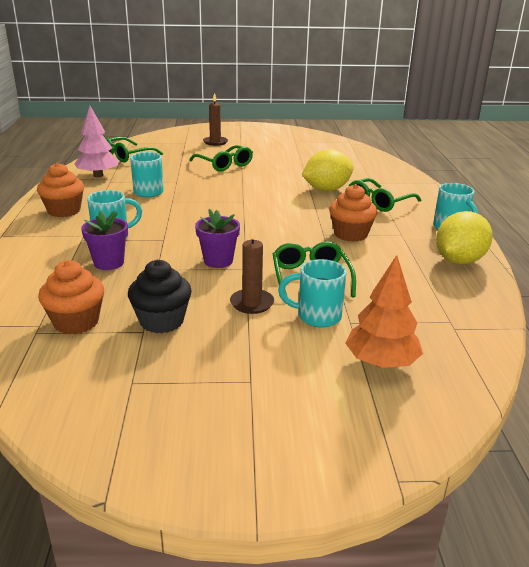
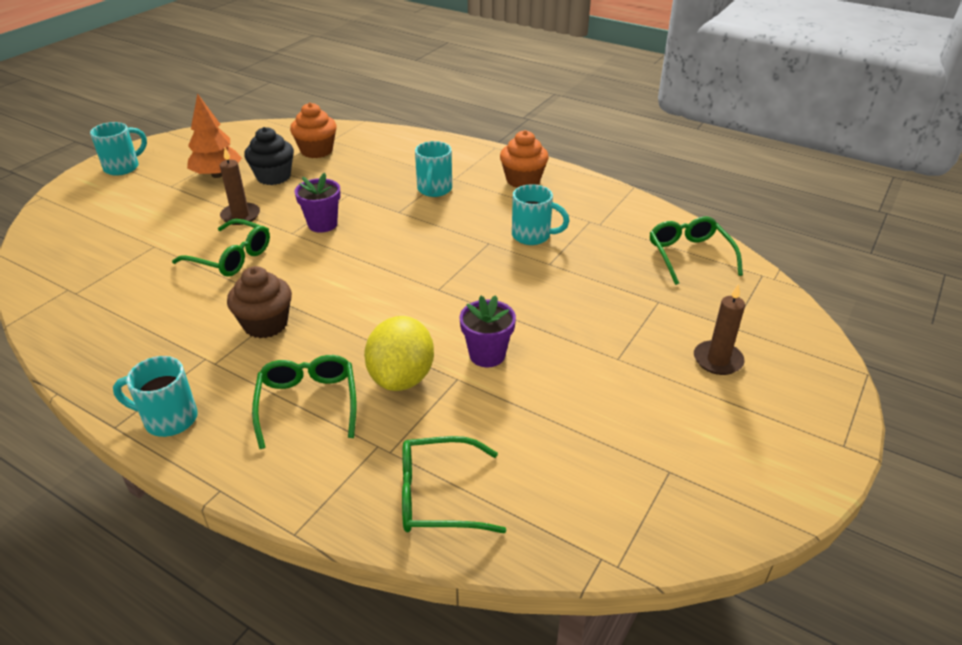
camera: 125 degrees right, 10 degrees up
pink tree [74,106,119,177] -> none
purple flower pot [81,211,128,270] -> purple flower pot moved to [460,295,516,367]
green glasses [189,145,253,172] -> green glasses moved to [402,436,506,533]
turquoise mug [278,259,347,327] -> turquoise mug moved to [90,122,147,176]
orange cupcake [329,184,378,242] -> brown cupcake [227,266,292,338]
orange tree [345,255,423,368] -> orange tree moved to [187,93,242,178]
yellow lemon [436,211,493,264] -> none

